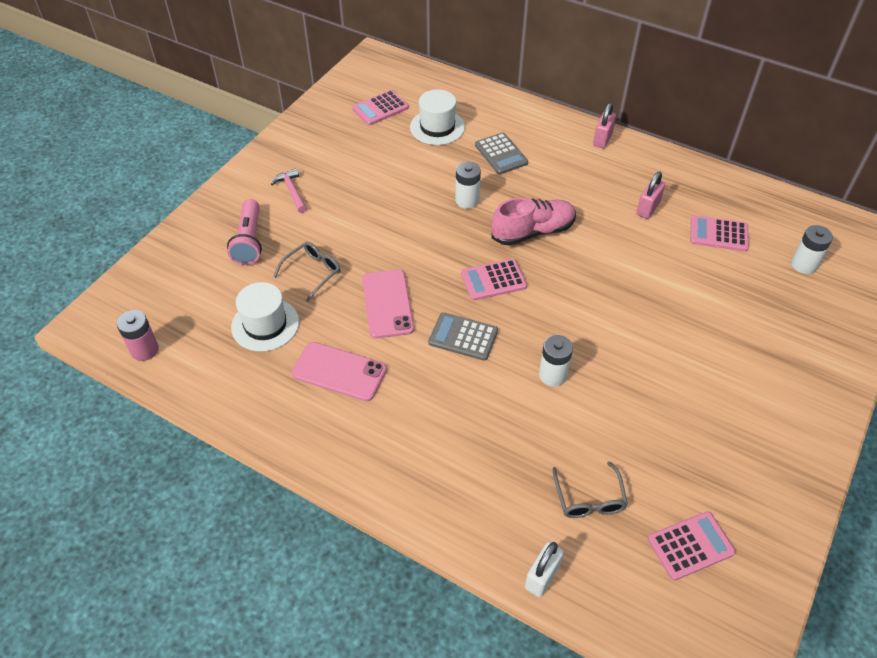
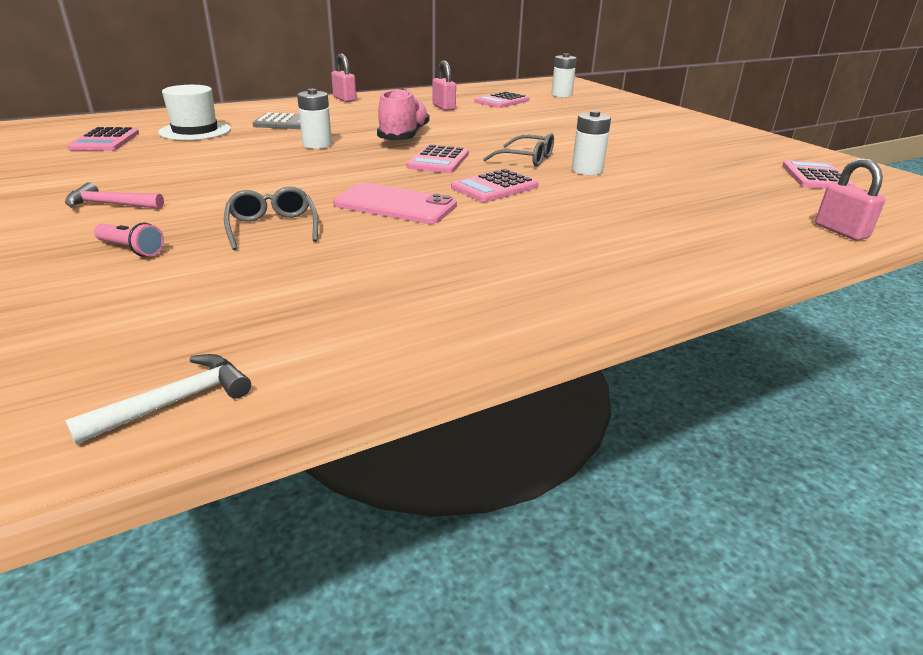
camera: 60 degrees left, 20 degrees down
pink battery [117,310,159,361] -> white hammer [65,354,251,445]
pink flashlight [227,199,262,265] -> pink flashlight [94,223,164,257], size x0.57
white hat [231,282,299,352] -> none
pink phone [291,342,387,401] -> none
grey calculator [428,312,498,361] -> pink calculator [451,169,538,202]
white padlock [525,542,564,597] -> pink padlock [815,158,885,241]
grey glasses [552,461,628,518] -> grey glasses moved to [483,133,554,167]

